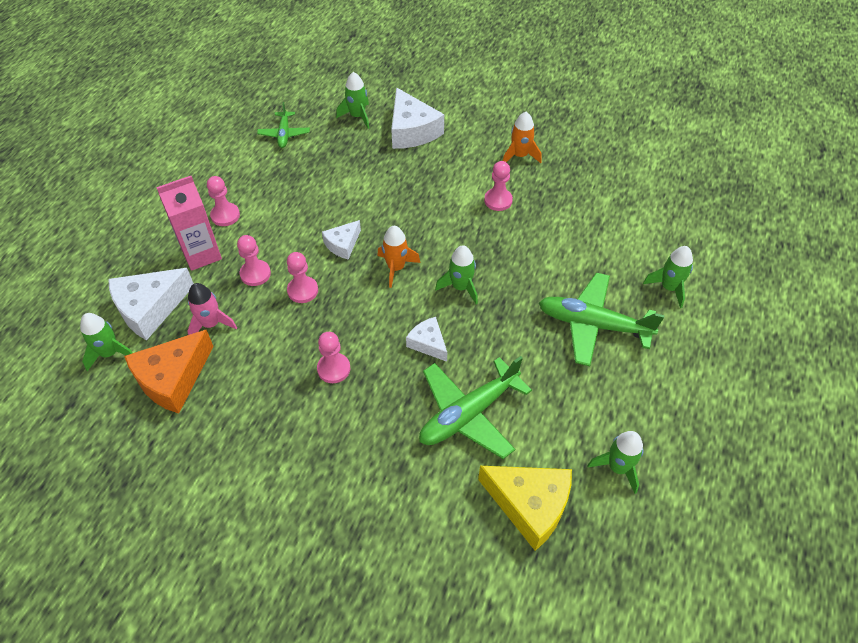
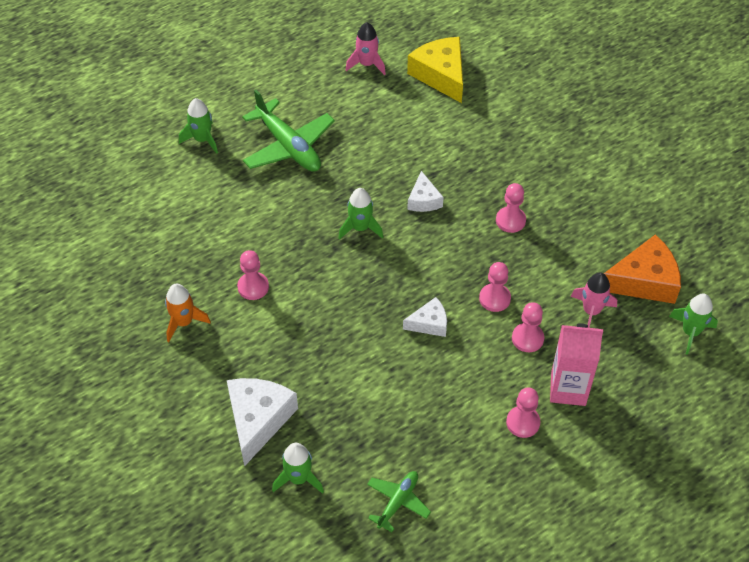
camera: 145 degrees left, 0 degrees up
white cheese [108,268,194,340] -> none
orange rocket [377,226,421,288] -> none
green plane [419,356,532,459] -> none
green rocket [588,431,643,494] -> pink rocket [346,22,386,75]

